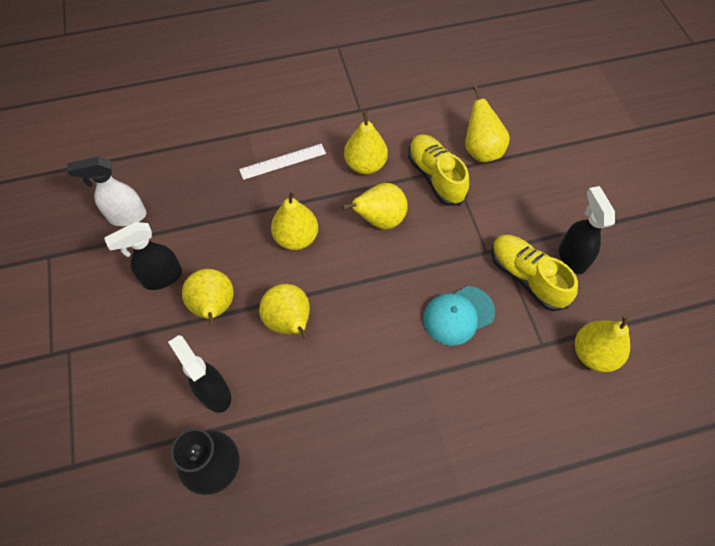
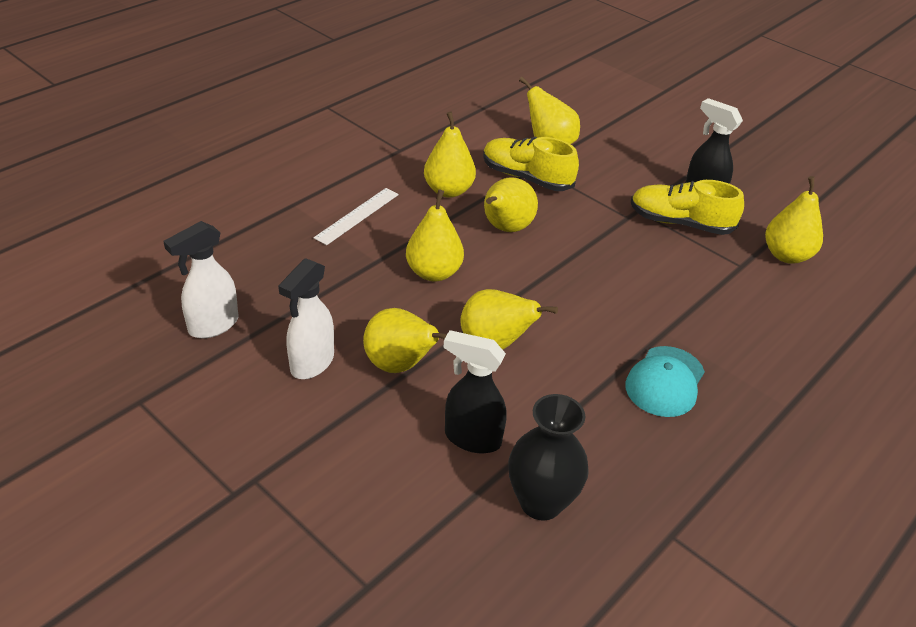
camera: 35 degrees left, 20 degrees down
black spray bottle [104,222,182,290] -> white spray bottle [278,258,334,379]
turquoise cap [423,286,495,346] -> turquoise cap moved to [625,346,705,417]

